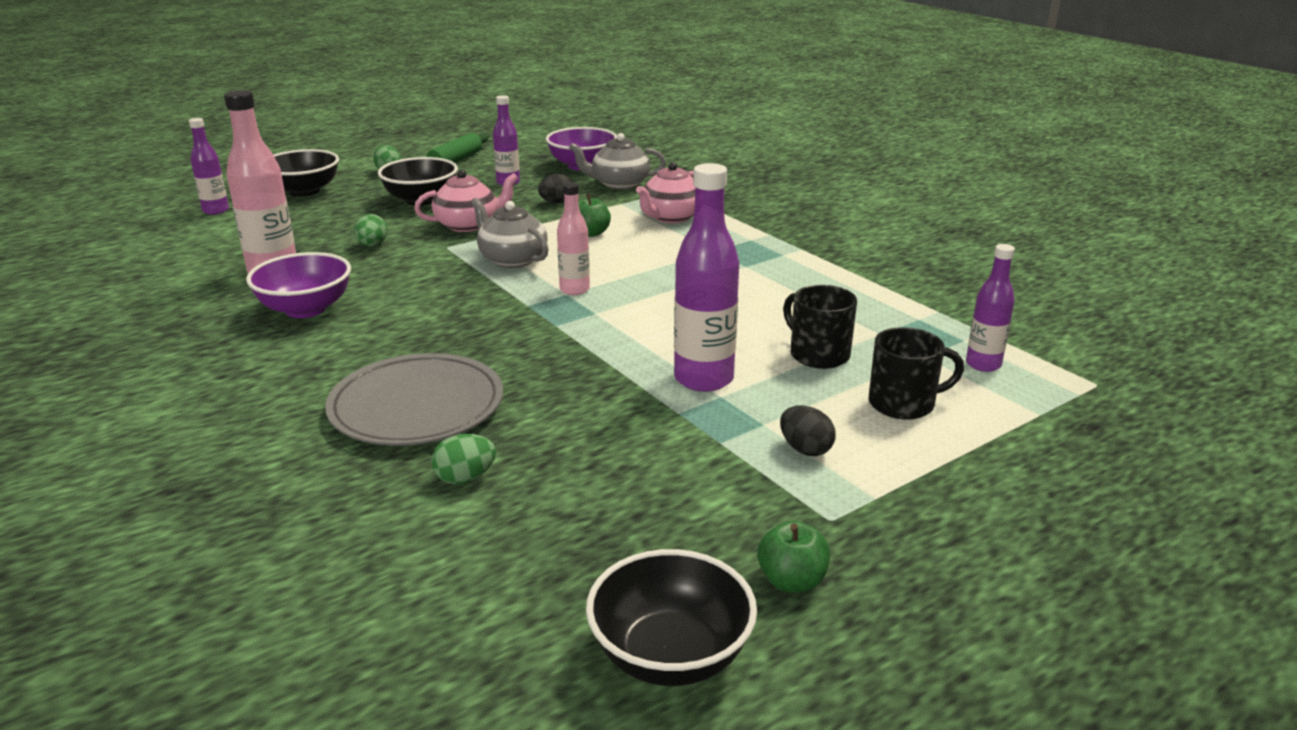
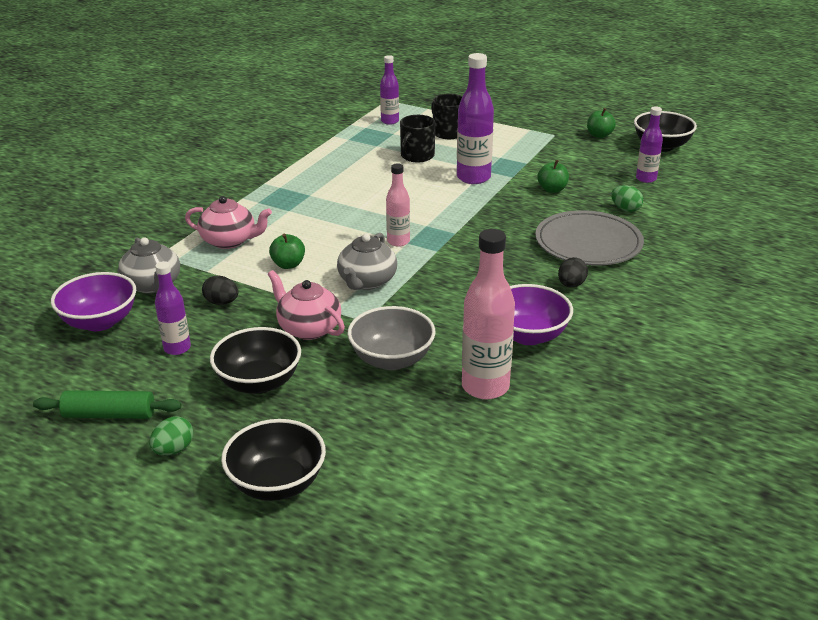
camera: 115 degrees left, 5 degrees up
purple bottle [189,118,229,215] -> purple bottle moved to [636,107,663,183]
green egg [354,214,387,247] -> grey bowl [347,306,436,370]
black egg [780,405,836,456] -> black egg moved to [558,257,588,288]
none -> green apple [538,160,569,193]

